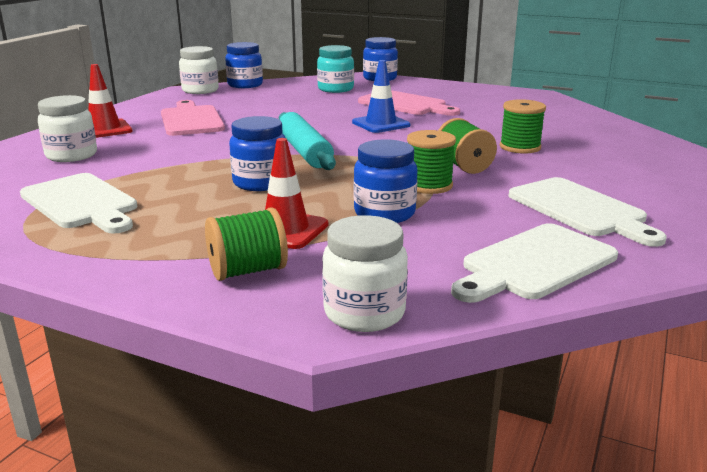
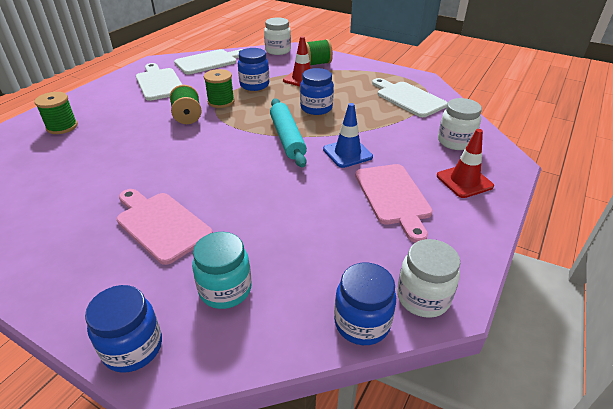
camera: 175 degrees left, 15 degrees up
blue traffic cone [352,60,410,133] -> blue traffic cone moved to [323,103,373,168]
green spool [500,99,546,153] -> green spool moved to [35,92,78,134]

